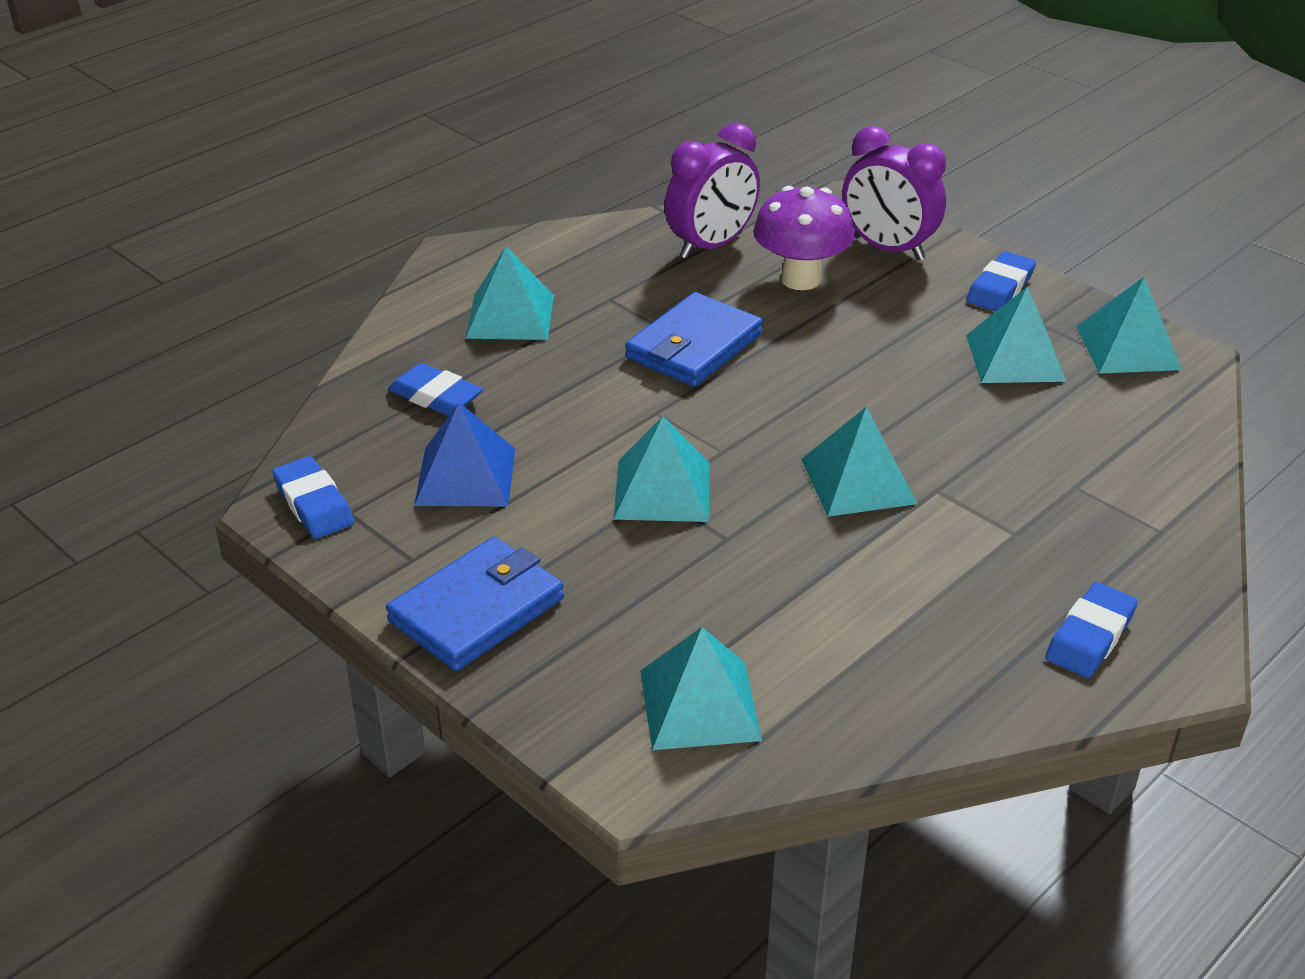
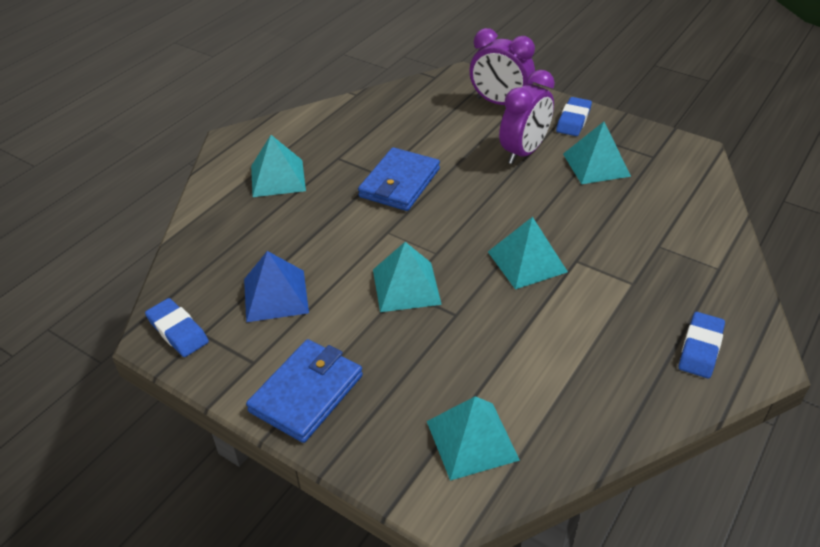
camera: 10 degrees left, 5 degrees up
blue eraser [388,363,483,416] -> none
purple clock [665,123,760,259] -> purple clock moved to [499,70,555,164]
purple mushroom [753,186,855,290] -> none
turquoise pyramid [1076,277,1182,374] -> none

